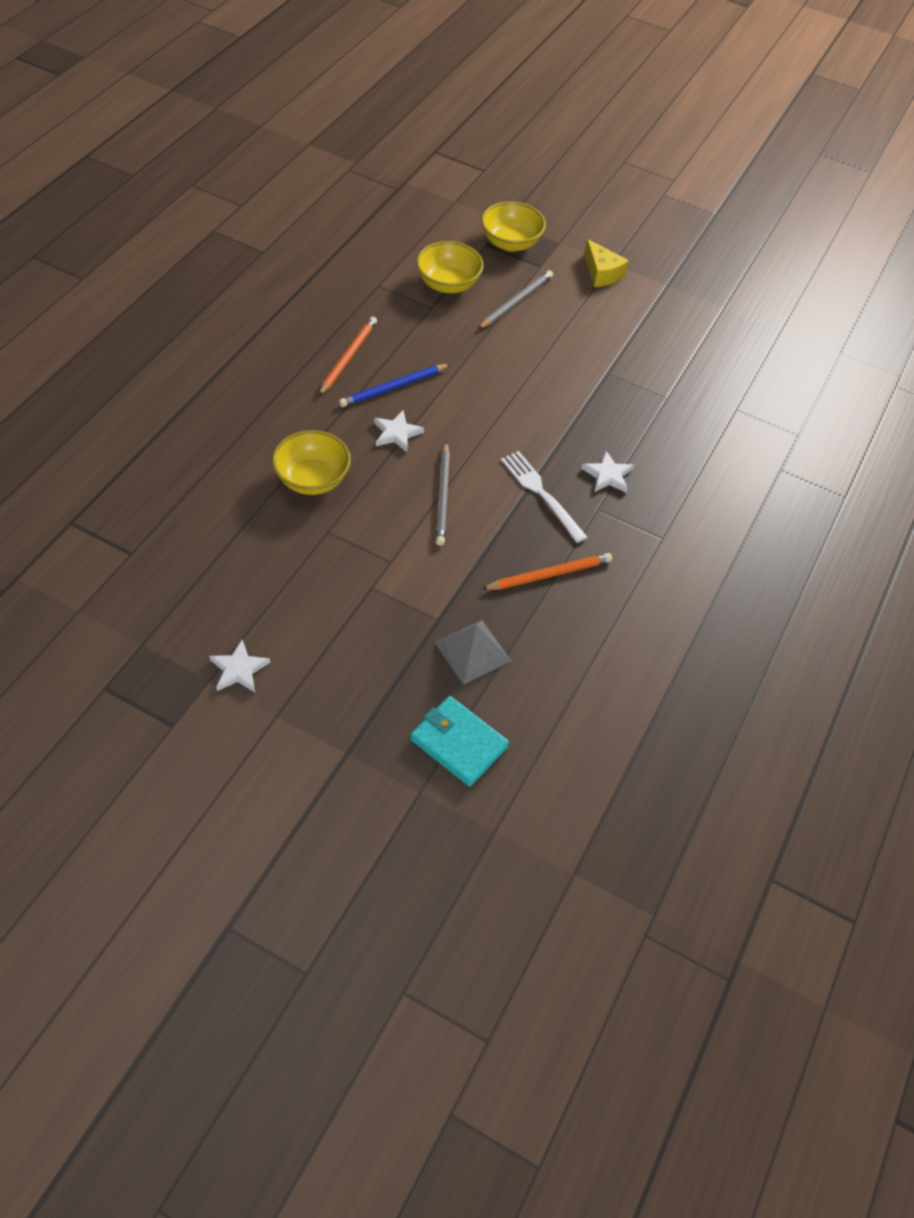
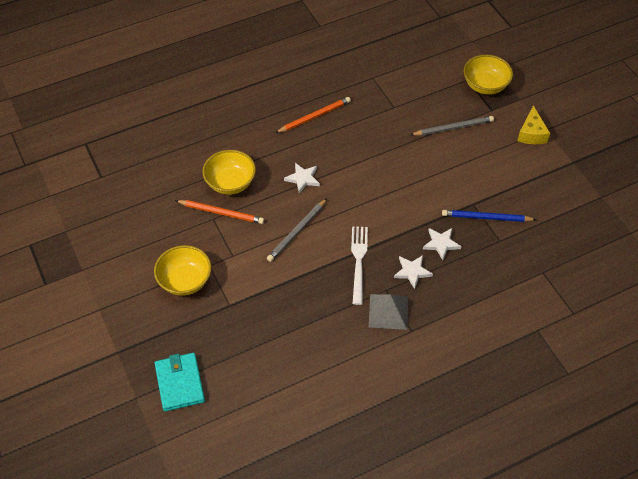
camera: 40 degrees right, 0 degrees up
white star [209,640,270,692] -> white star moved to [423,228,462,260]
blue pencil [339,364,451,407] -> blue pencil moved to [442,210,537,222]
yellow bowl [416,241,484,293] -> yellow bowl moved to [154,245,211,296]
grey pyramid [435,620,511,685] -> grey pyramid moved to [369,294,408,330]
orange pencil [482,553,612,590] -> orange pencil moved to [175,200,264,224]

